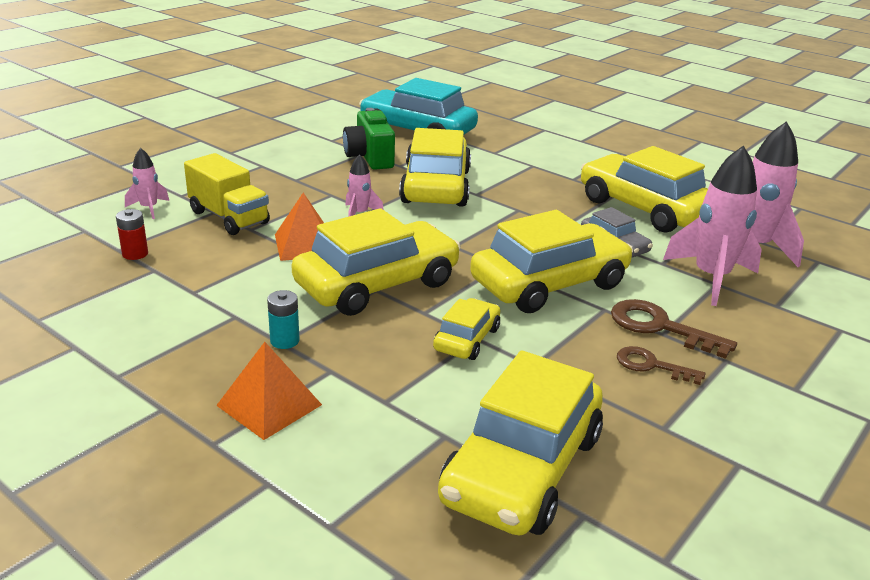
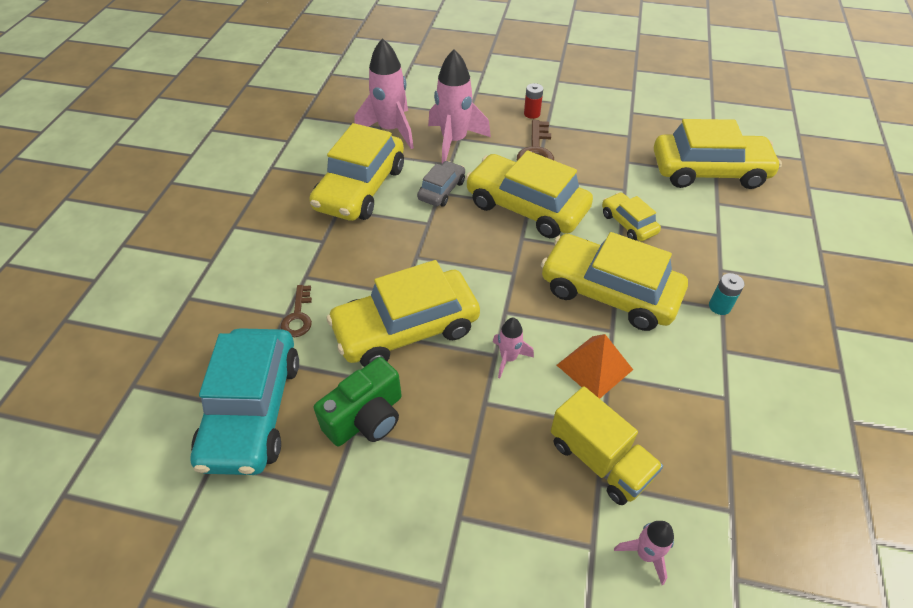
camera: 115 degrees left, 20 degrees up
red battery [116,209,148,260] -> red battery moved to [524,83,543,119]
yellow truck [184,153,270,235] -> yellow truck turned 120 degrees clockwise [551,387,663,505]
orange pyramid [216,342,322,440] -> none
yellow car [433,298,500,360] -> yellow car turned 60 degrees clockwise [602,192,661,241]
brown key [617,346,705,385] -> brown key moved to [280,285,312,337]

